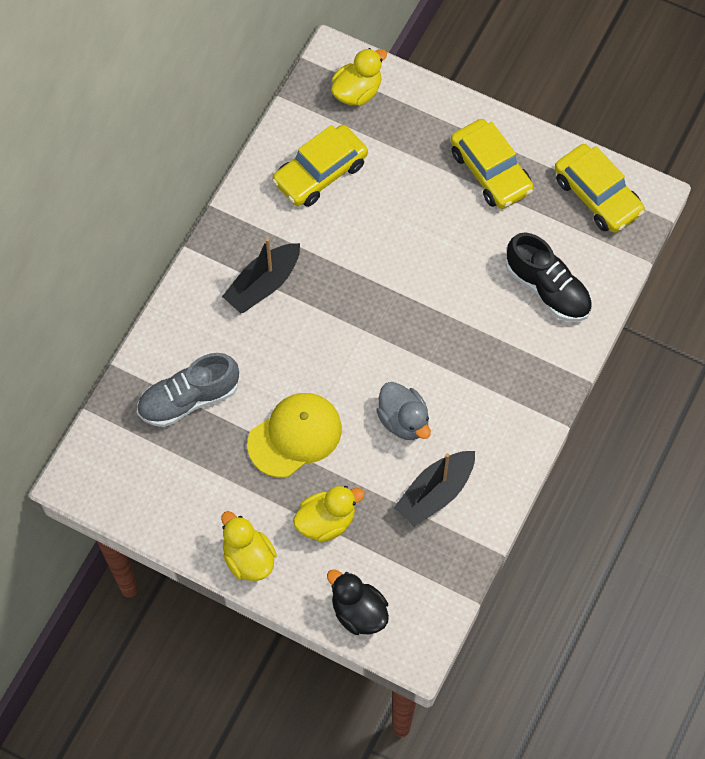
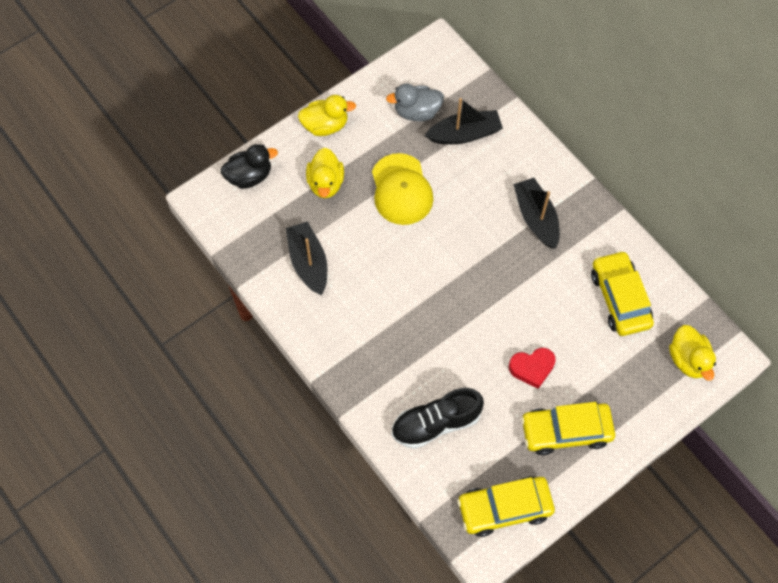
camera: 115 degrees right, 0 degrees up
grey shoe [137,353,239,427] -> black boat [425,98,503,144]
grey duck [376,382,431,440] -> grey duck moved to [386,84,444,121]
none -> red heart [509,348,556,389]

